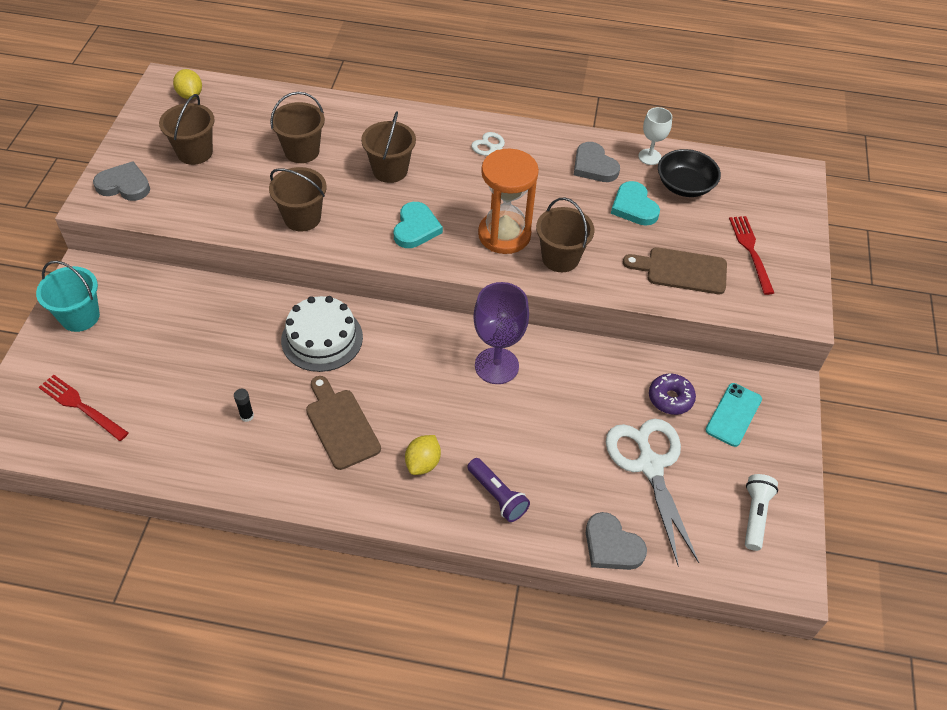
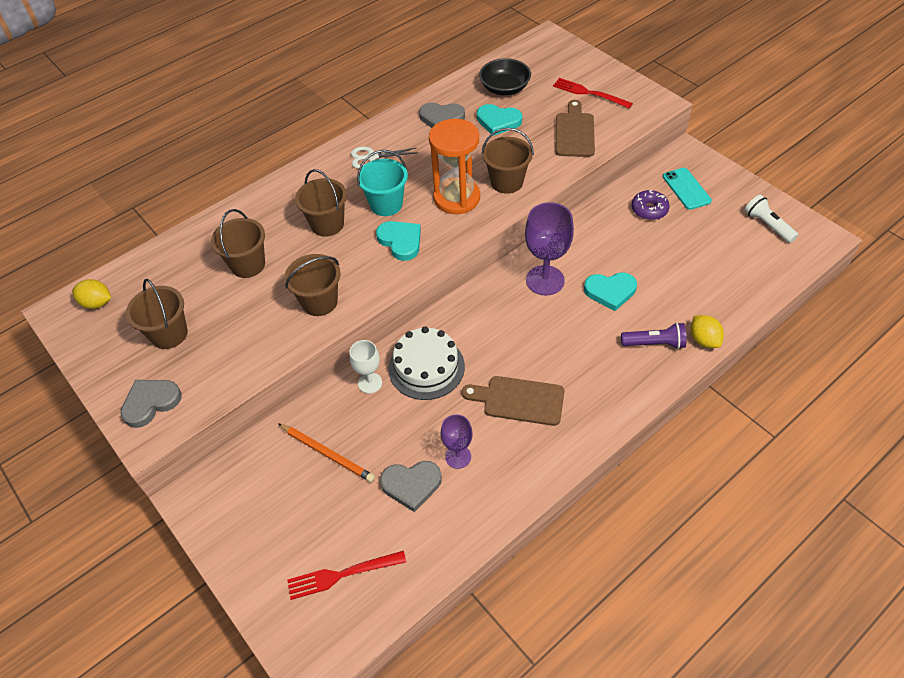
camera: 45 degrees left, 0 degrees up
turquoise bucket [36,261,100,332] -> turquoise bucket moved to [357,150,408,216]
black glue stick [234,389,254,422] -> purple goblet [440,414,473,469]
yellow lemon [405,435,441,475] -> yellow lemon moved to [691,315,724,348]
grey heart [586,512,647,570] -> grey heart moved to [380,461,442,512]
white scissors [606,419,699,566] -> none
brown cutting board [623,247,727,294] -> brown cutting board turned 135 degrees clockwise [556,100,595,157]
white goblet [638,107,672,165] -> white goblet moved to [349,340,382,394]
none -> orange pencil [278,424,375,482]
none -> turquoise heart [584,272,637,311]

